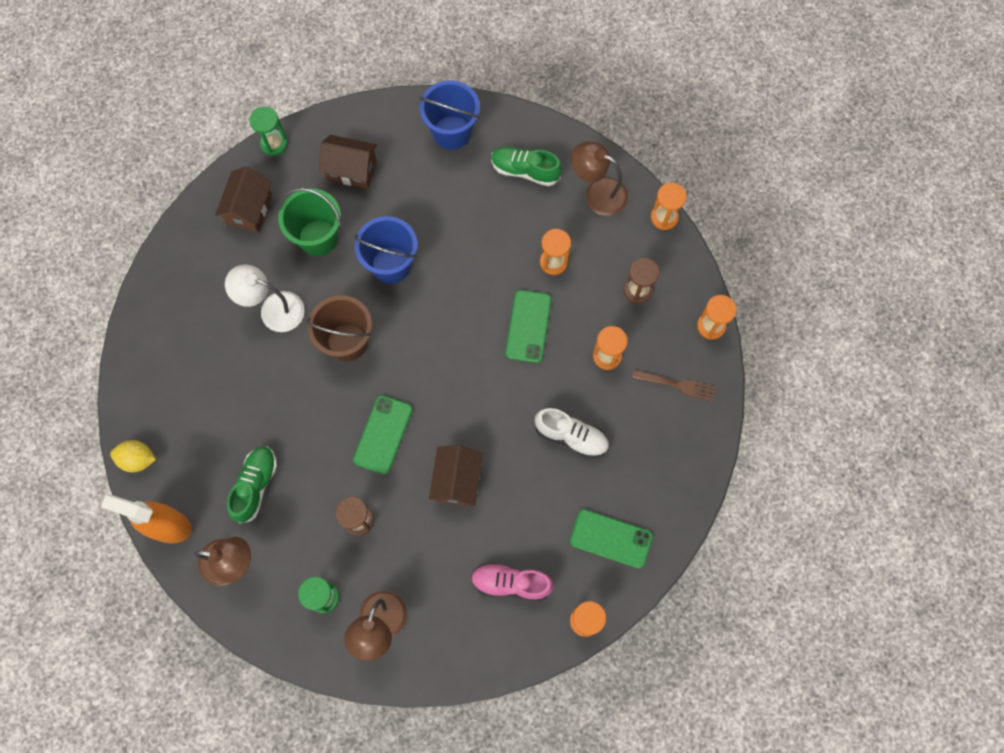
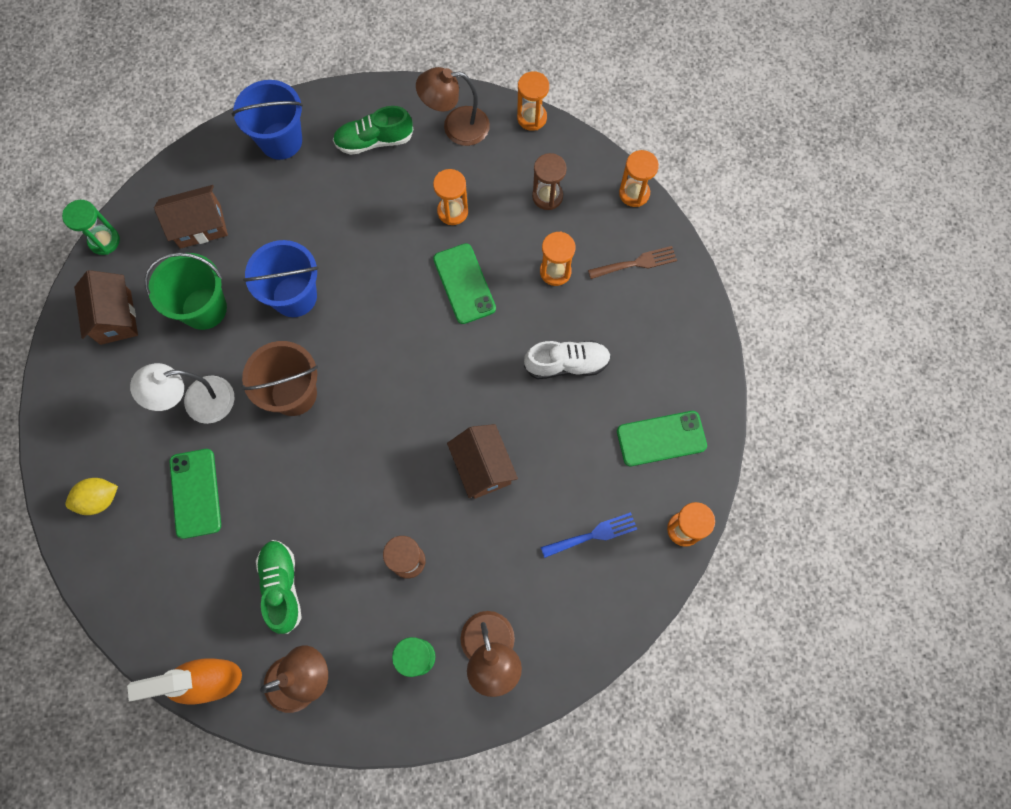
camera: 30 degrees left, 0 degrees up
yellow lemon [110,440,156,472] -> yellow lemon moved to [65,478,118,515]
green phone [353,395,413,474] -> green phone moved to [170,449,221,539]
pink shoe [471,562,554,601] -> blue fork [541,512,637,558]

